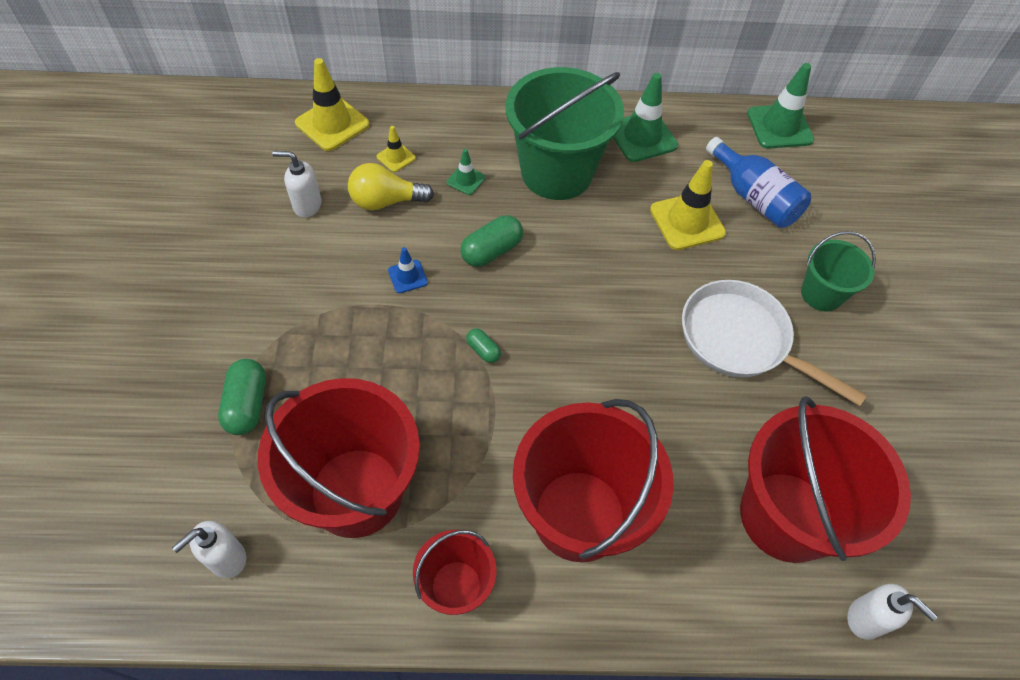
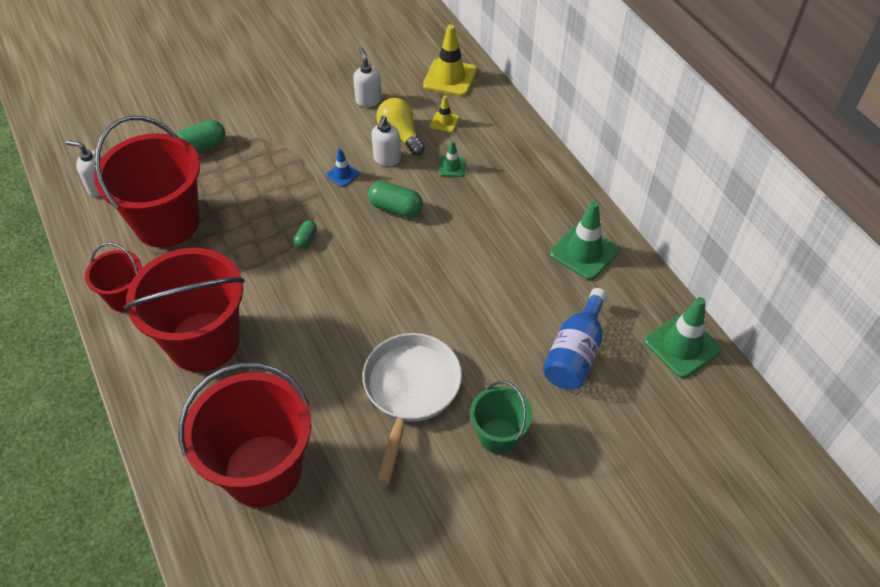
camera: 65 degrees right, 5 degrees down
green bucket [505,67,624,200] -> none
yellow traffic cone [650,160,726,250] -> none
white soap dispenser [847,584,938,640] -> white soap dispenser moved to [371,116,401,166]

